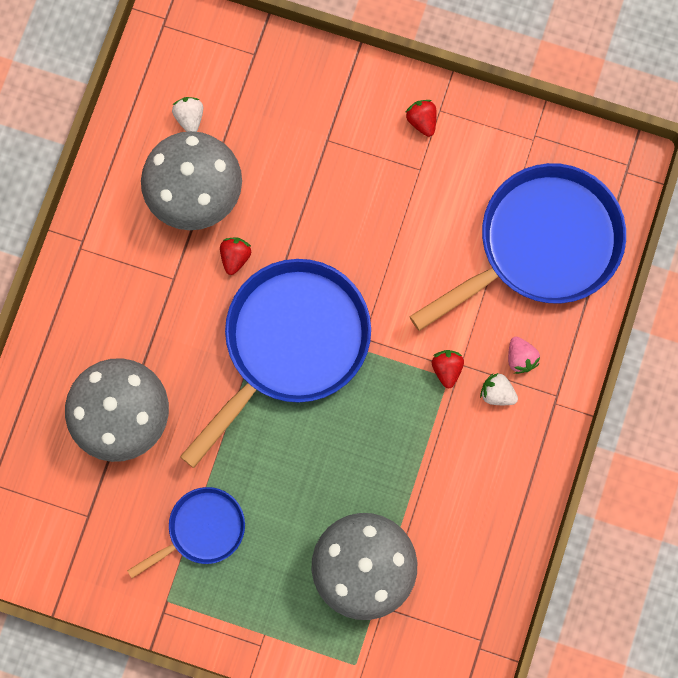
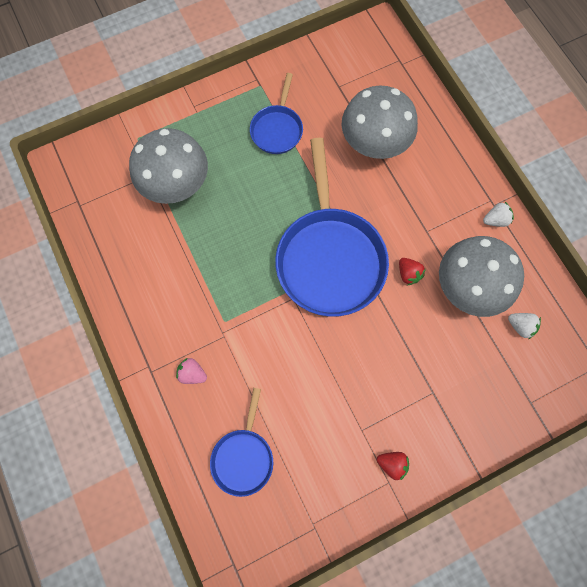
camera: 135 degrees right, 5 degrees down
blue pan [409,163,626,331] -> blue pan [210,388,273,497], size x0.52
red strawberry [432,350,464,388] -> none
white strawberry [480,373,518,405] -> white strawberry moved to [483,202,514,227]

